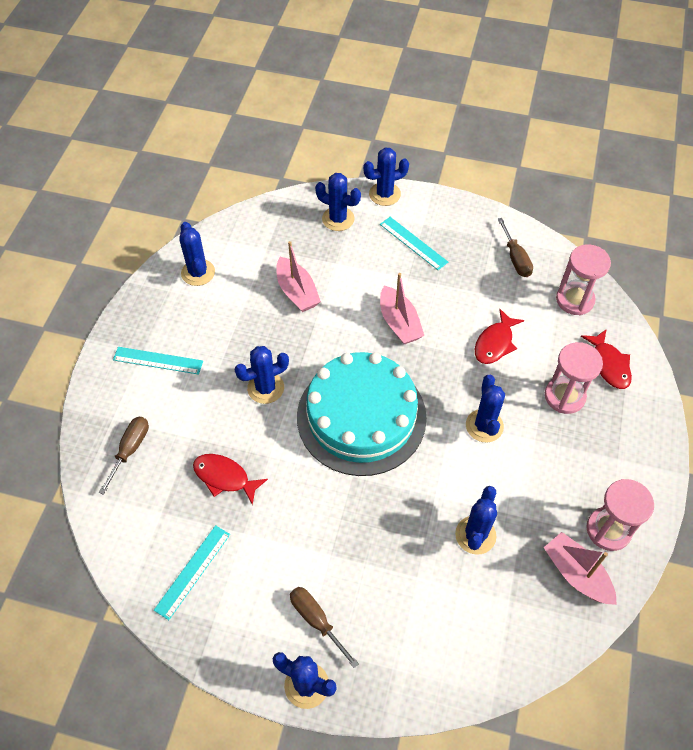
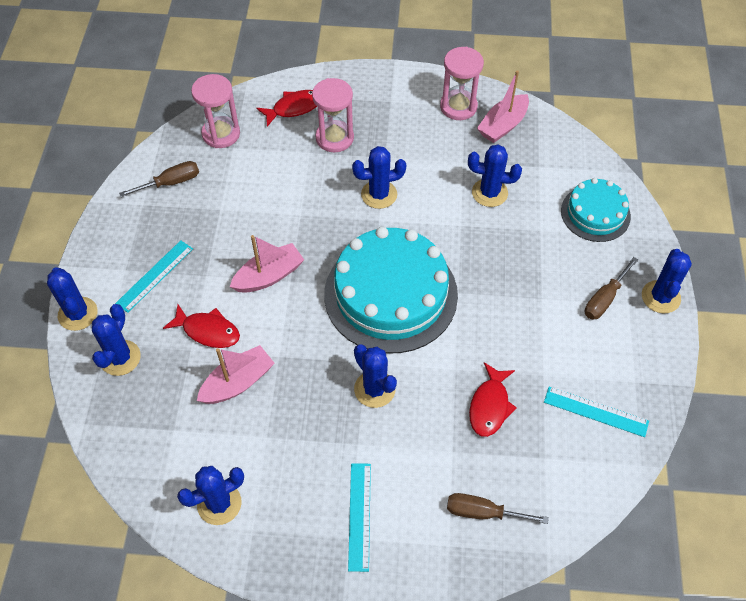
camera: 100 degrees left, 0 degrees up
red fish [475,309,524,364] -> red fish moved to [163,304,240,348]
none -> turquoise cake [561,178,631,242]

